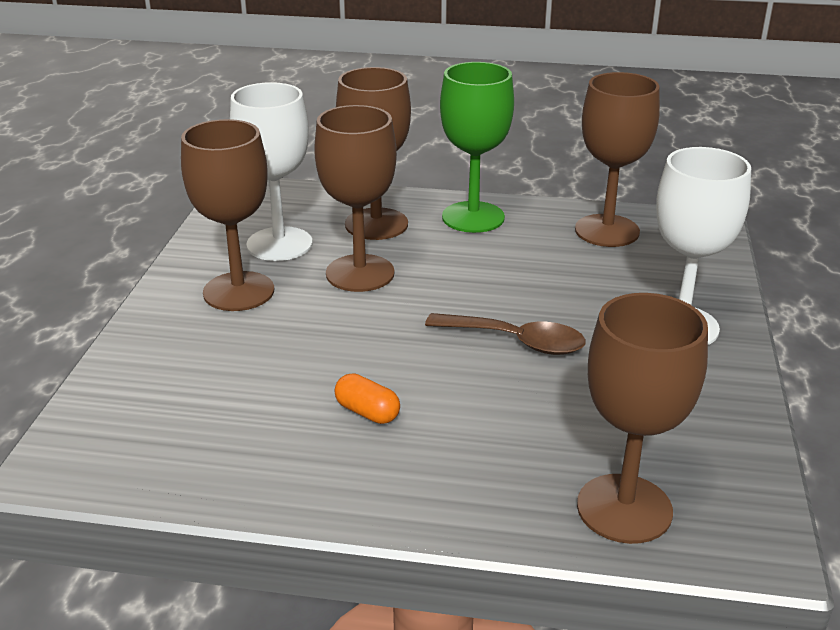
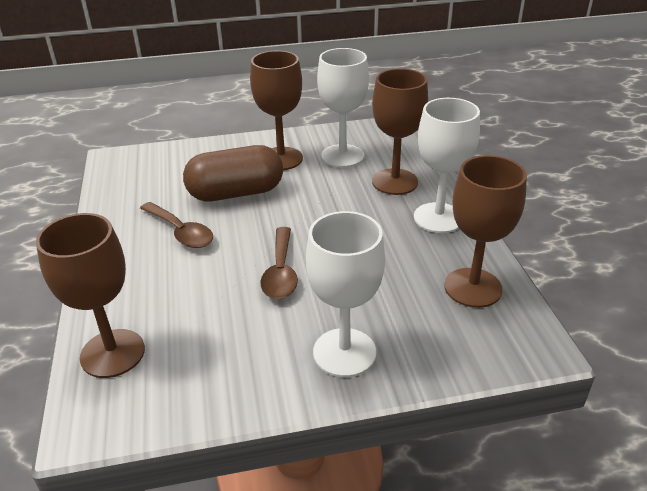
camera: 70 degrees right, 5 degrees up
brown goblet [314,105,397,292] -> none
orange capsule [335,373,400,424] -> brown spoon [140,202,213,248]
green goblet [440,62,514,233] -> white goblet [414,98,480,233]
none -> brown capsule [183,145,283,201]

